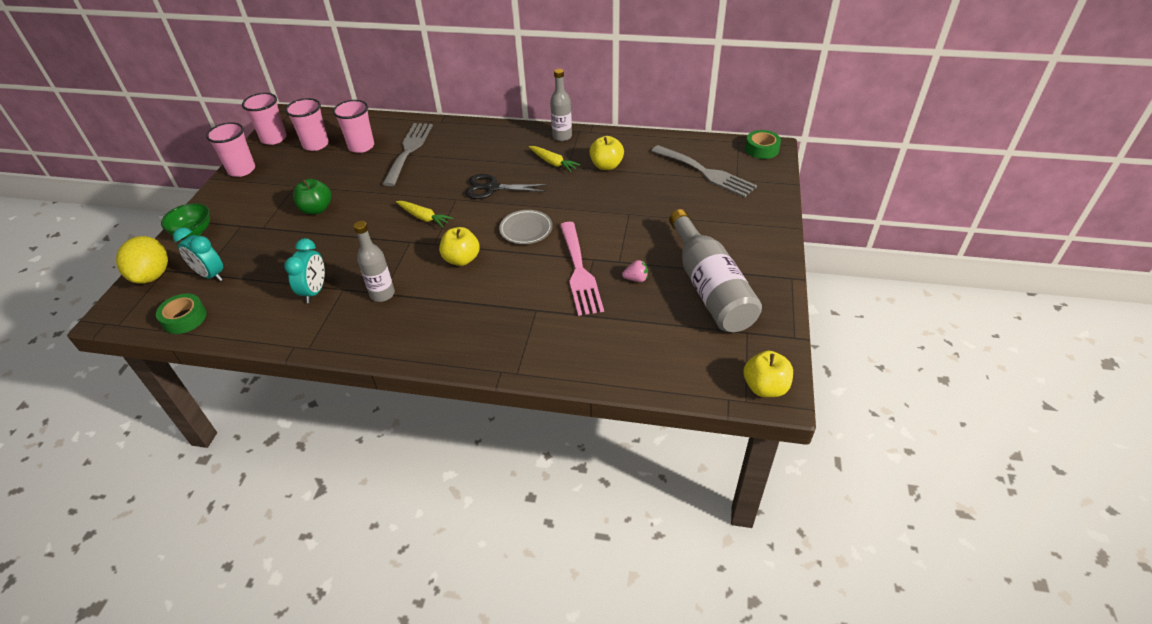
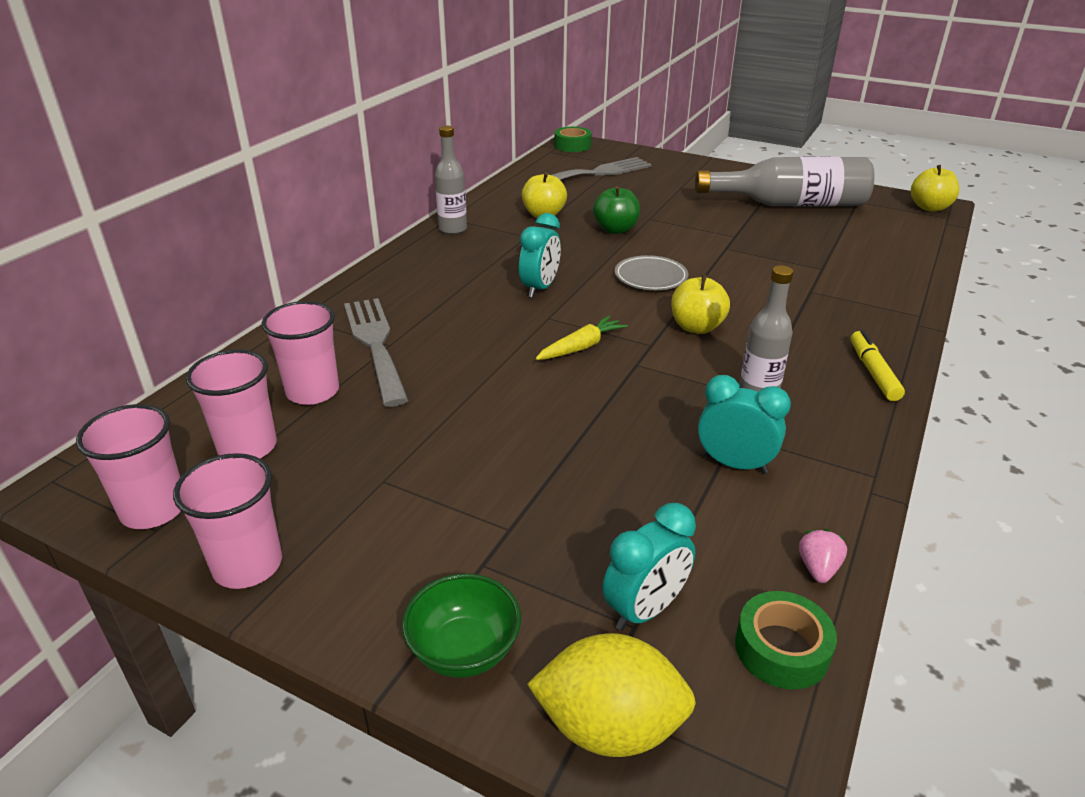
camera: 75 degrees left, 10 degrees down
green apple [293,179,331,215] -> green apple moved to [593,186,640,234]
grey fork [383,123,433,186] -> grey fork turned 45 degrees clockwise [344,298,409,407]
black scissors [465,174,548,199] -> turquoise clock [519,213,561,298]
yellow carrot [529,146,581,172] -> none
pink fork [560,222,604,316] -> none
pink strawberry [622,260,648,282] -> pink strawberry moved to [799,529,847,583]
none -> yellow marker [851,330,905,401]

